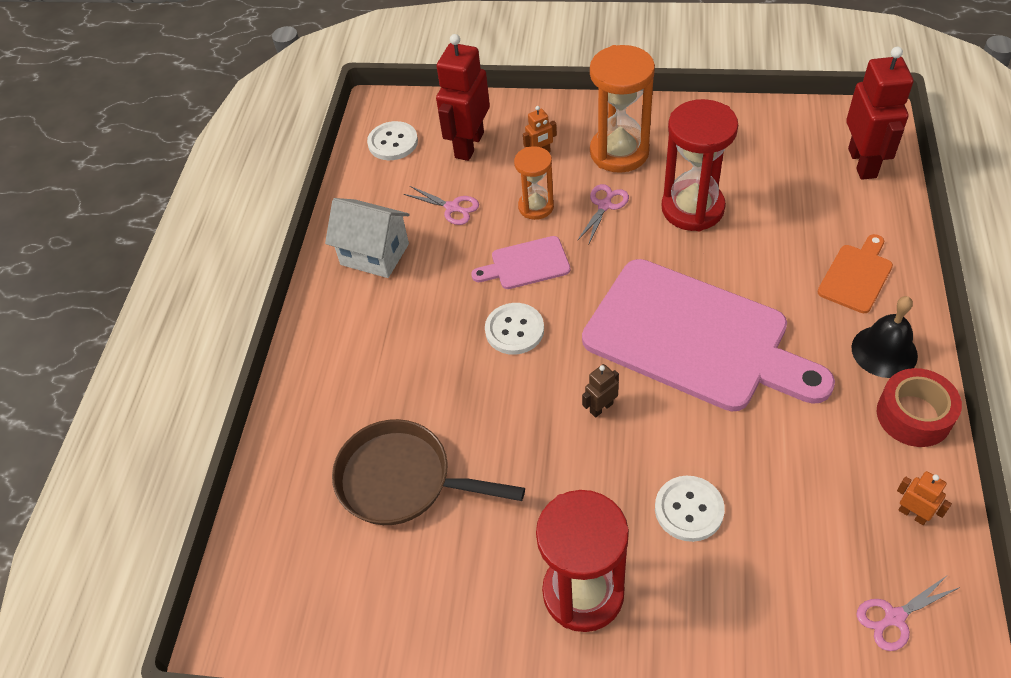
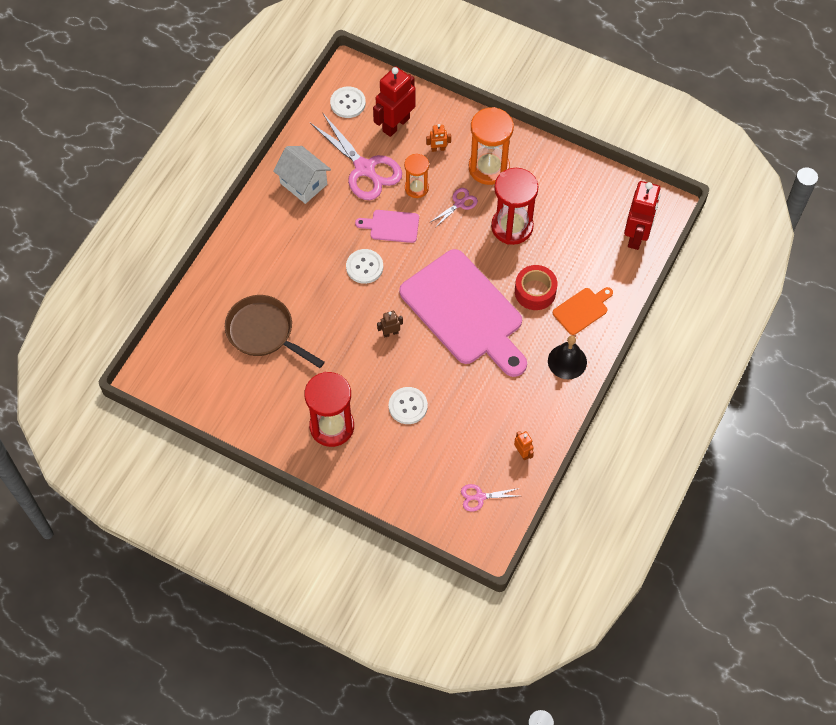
camera: 15 degrees right, 10 degrees up
pink scissors [404,186,479,225] -> pink scissors [310,114,402,200], size x2.12
red tape [877,368,962,447] -> red tape moved to [515,265,557,310]

